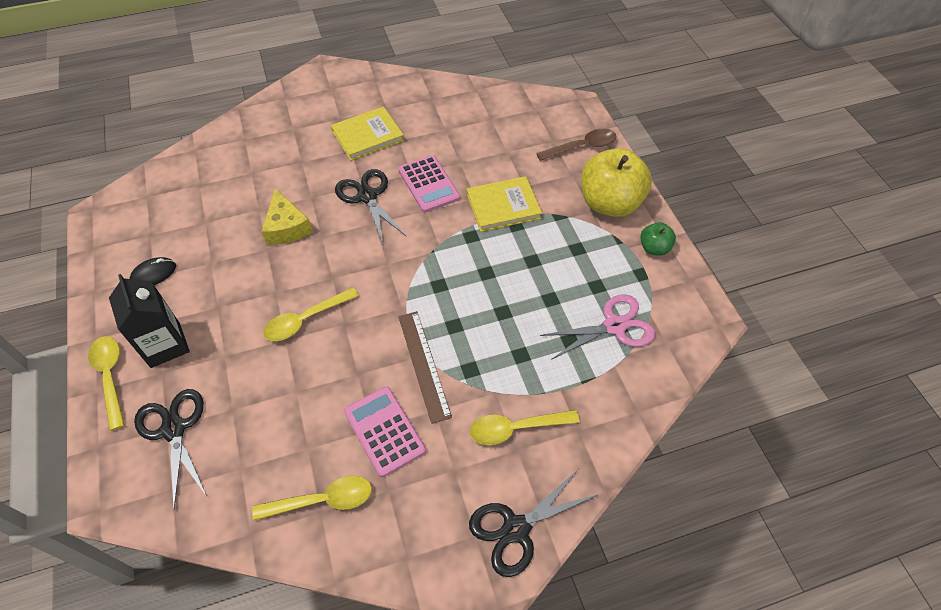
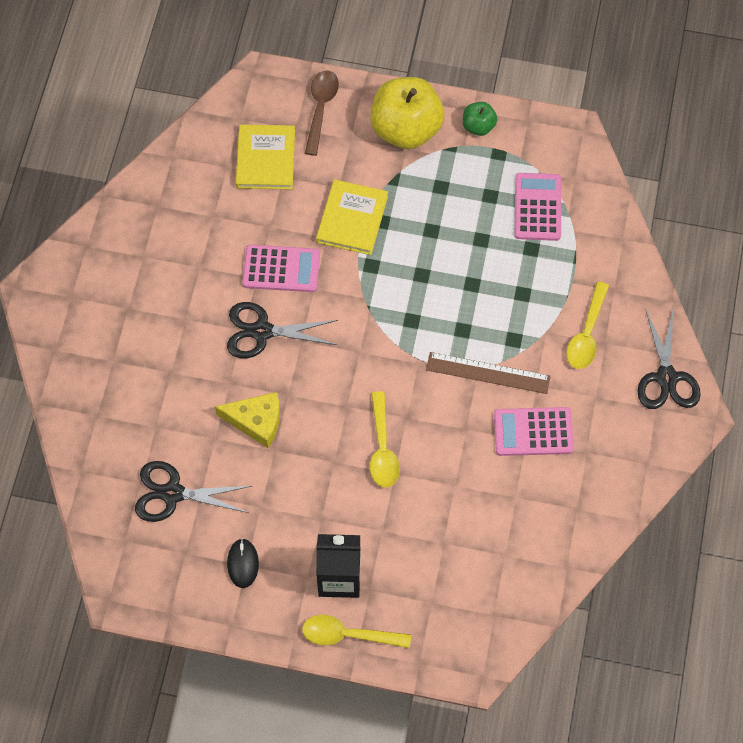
camera: 60 degrees left, 10 degrees up
black scissors [134,389,207,509] -> black scissors moved to [135,461,252,522]
yellow spoon [252,475,372,520] -> none
yellow book [331,107,404,161] -> yellow book moved to [236,125,295,189]
pink scissors [540,294,655,360] -> pink calculator [515,173,561,241]

